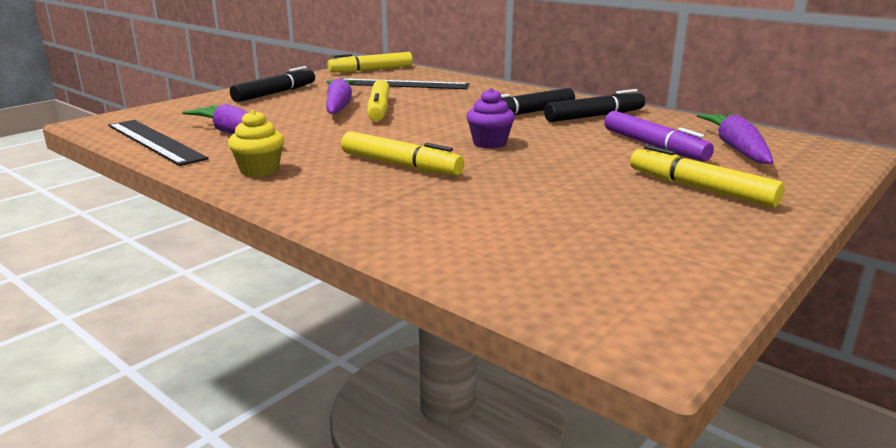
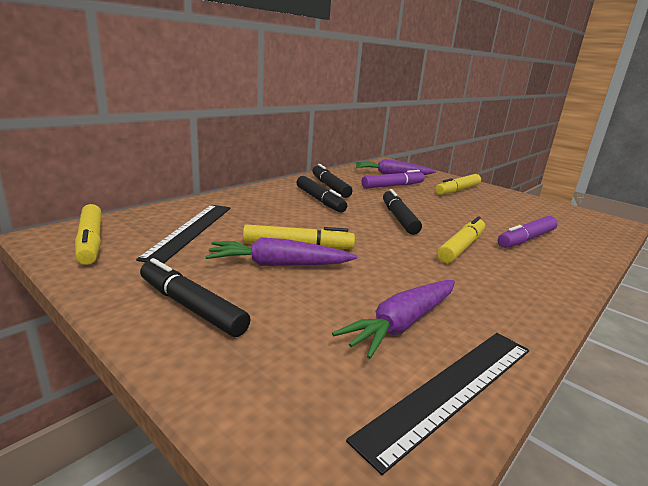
camera: 90 degrees left, 0 degrees up
yellow cupcake [228,110,284,177] -> none
purple cupcake [466,88,515,149] -> black marker [383,189,422,235]
none -> purple marker [498,216,557,248]

